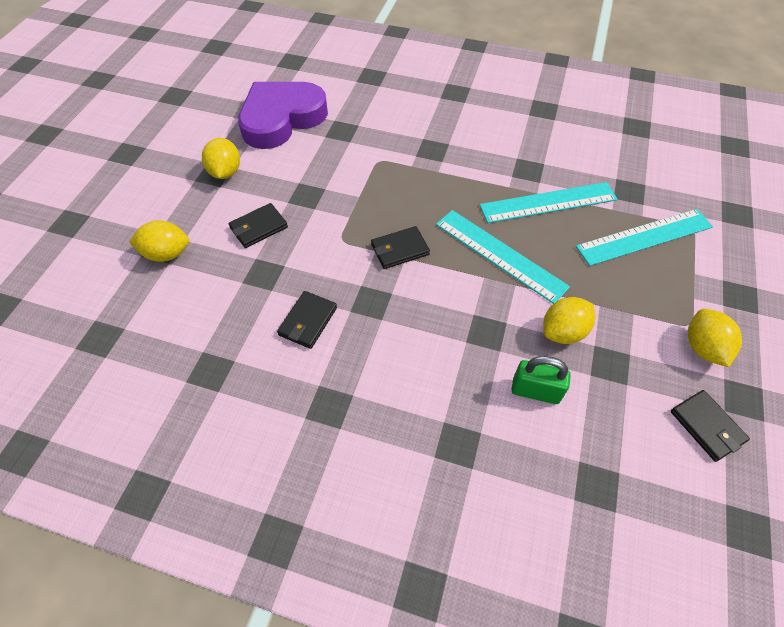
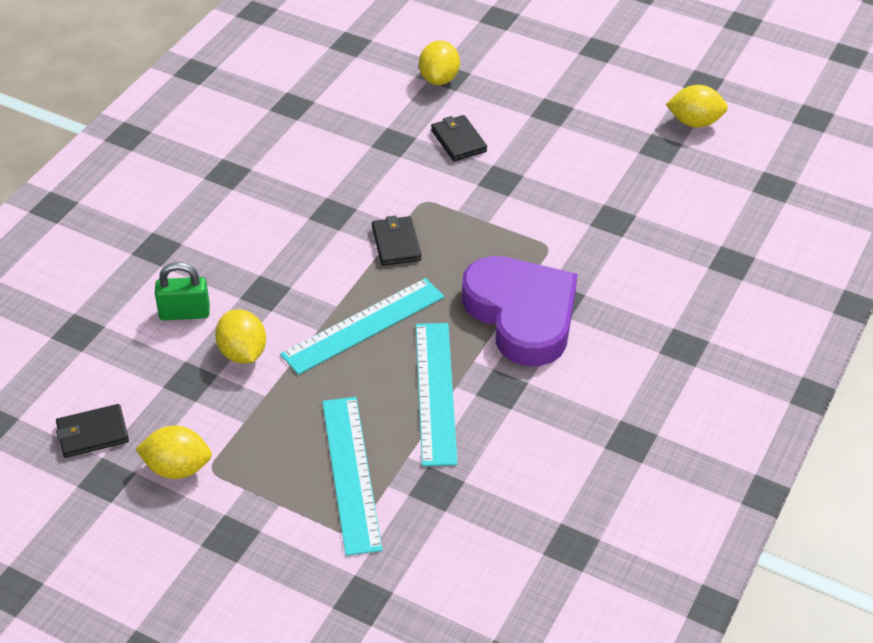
camera: 100 degrees right, 10 degrees down
yellow lemon [202,138,240,179] -> yellow lemon moved to [666,85,728,128]
purple heart [238,82,328,149] -> purple heart moved to [462,256,578,366]
black wallet [277,291,337,349] -> none
green padlock [511,356,571,404] -> green padlock turned 60 degrees clockwise [155,262,210,320]

